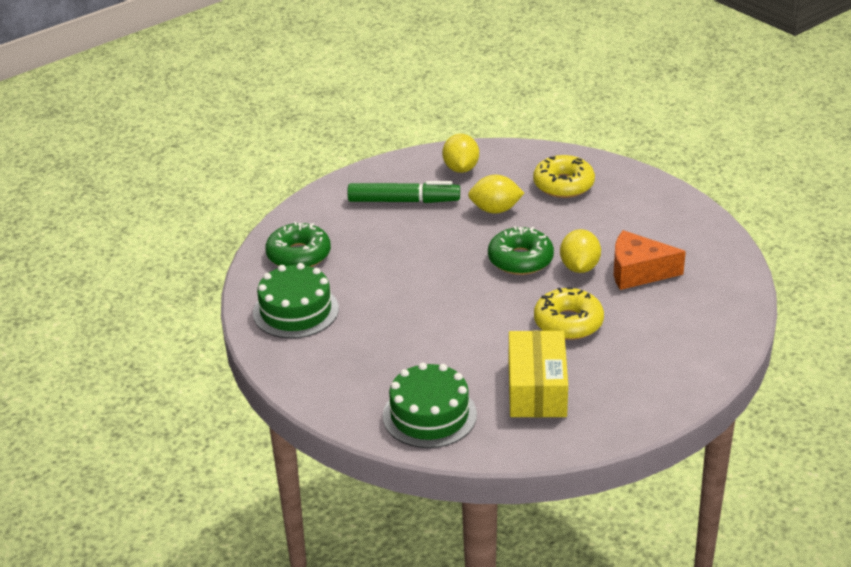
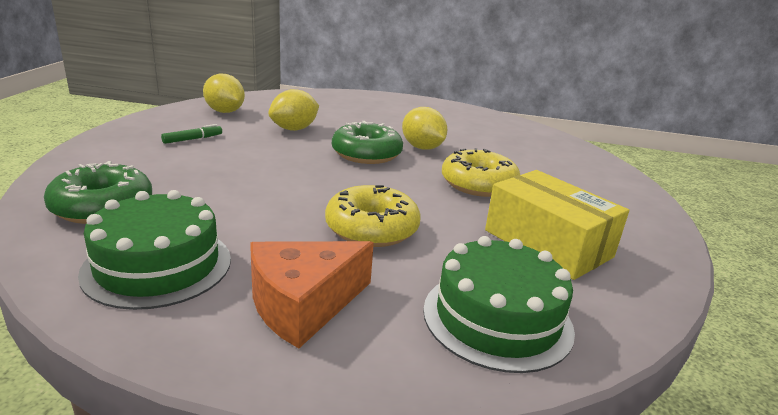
camera: 45 degrees left, 10 degrees down
green marker [348,181,460,203] -> green marker [161,124,222,144], size x0.46
yellow donut [533,155,595,198] -> yellow donut moved to [325,185,420,247]
orange cheese [614,230,686,290] -> orange cheese moved to [251,241,374,348]

